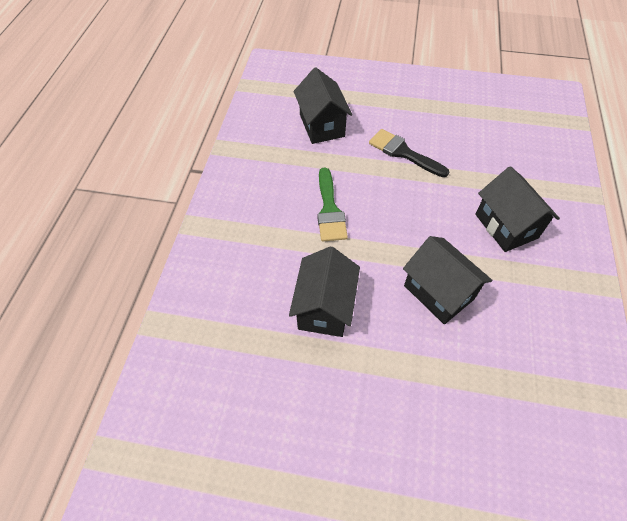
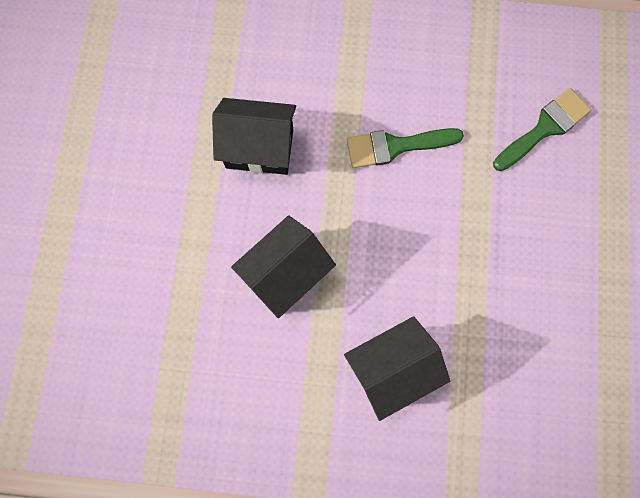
camera: 85 degrees right, 20 degrees up
black house [294,67,352,144] -> green brush [493,88,591,171]
black brush [369,129,449,177] -> none

